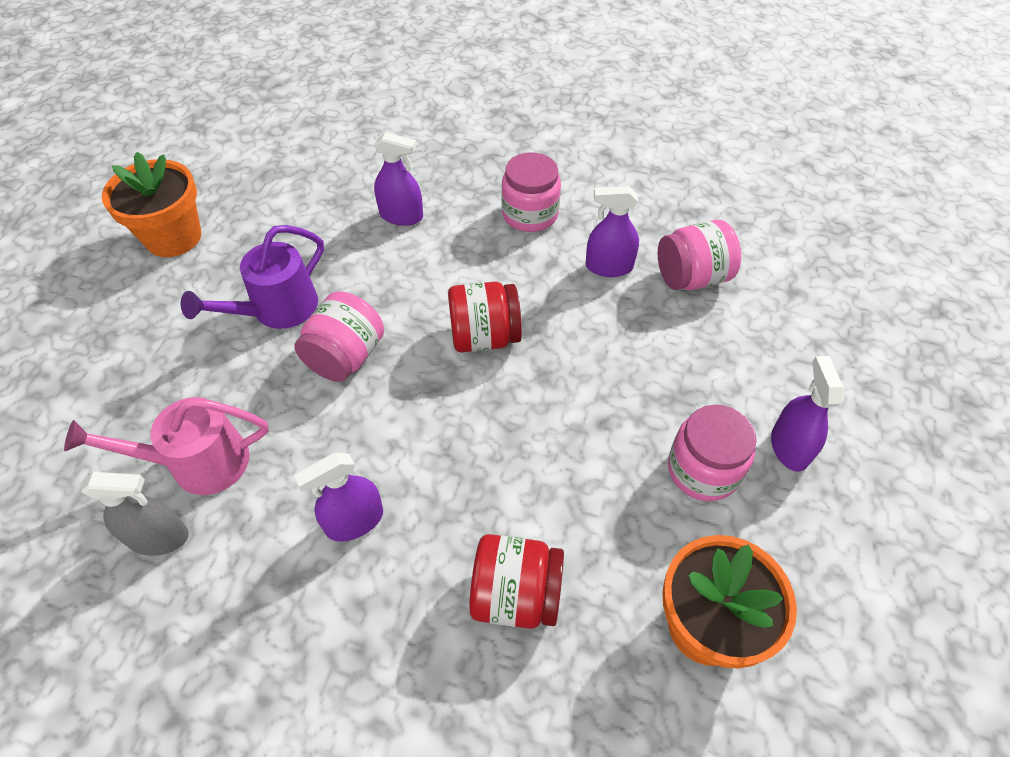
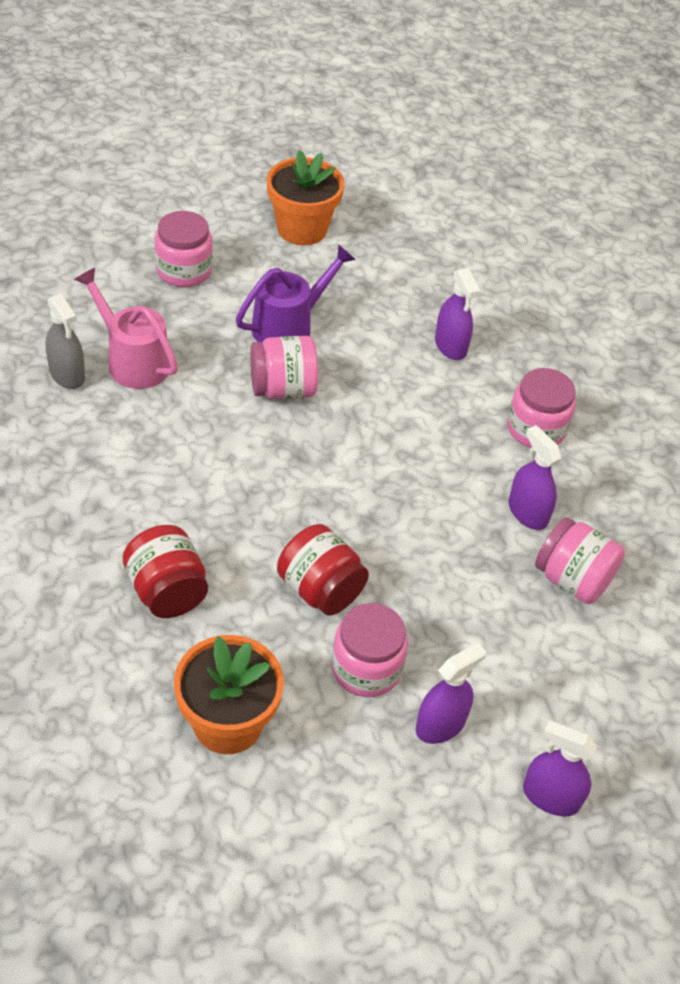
camera: 50 degrees right, 5 degrees down
purple watering can [181,225,324,329] -> purple watering can turned 135 degrees clockwise [236,244,356,343]
purple spray bottle [294,453,383,542] -> purple spray bottle moved to [523,720,597,817]
red jar [448,281,522,353] -> red jar moved to [277,524,369,616]
none -> pink jar [155,211,213,287]

